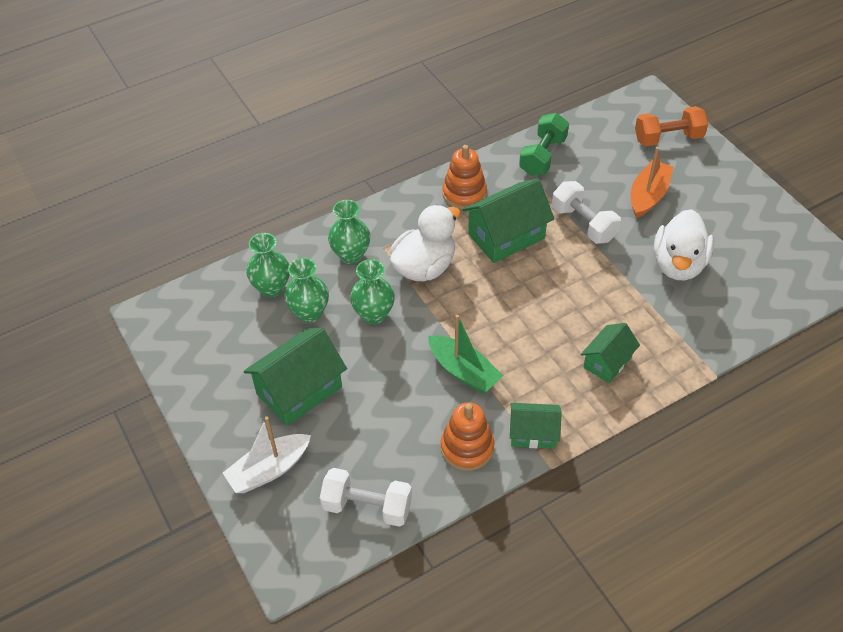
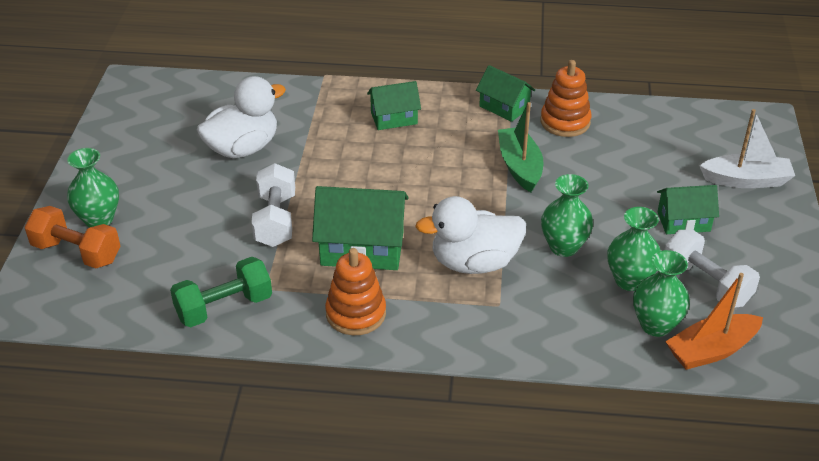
camera: 145 degrees left, 10 degrees down
green house [244,328,347,426] -> green house [657,185,719,234], size x0.61
white dumbbell [320,468,412,527] -> white dumbbell moved to [664,230,760,308]
green vase [328,200,370,264] -> green vase moved to [67,148,119,228]
orange boat [631,147,674,218] -> orange boat moved to [665,273,763,370]

